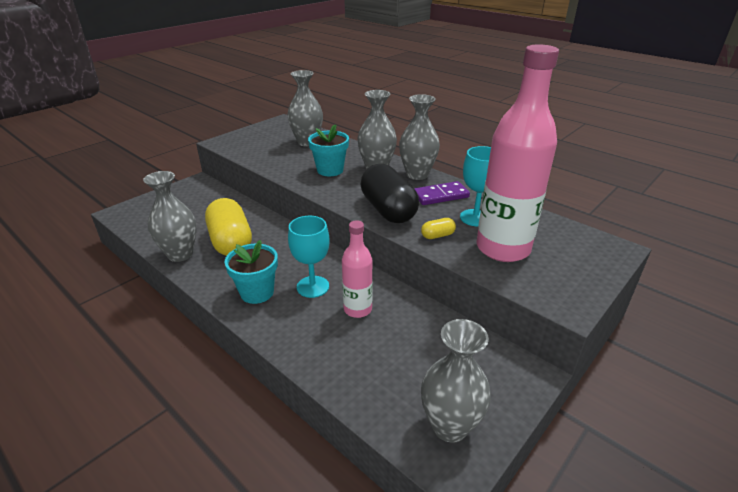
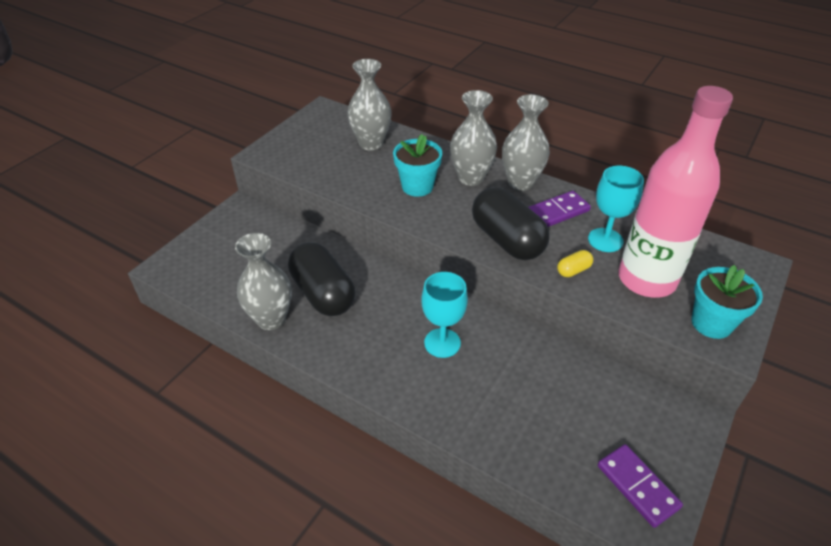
camera: 10 degrees left, 10 degrees up
yellow capsule [205,198,252,256] -> black capsule [288,242,356,316]
turquoise flower pot [225,240,278,304] -> turquoise flower pot moved to [692,265,763,339]
pink bottle [342,220,373,318] -> none
grey vase [421,319,491,443] -> purple domino [598,444,683,528]

